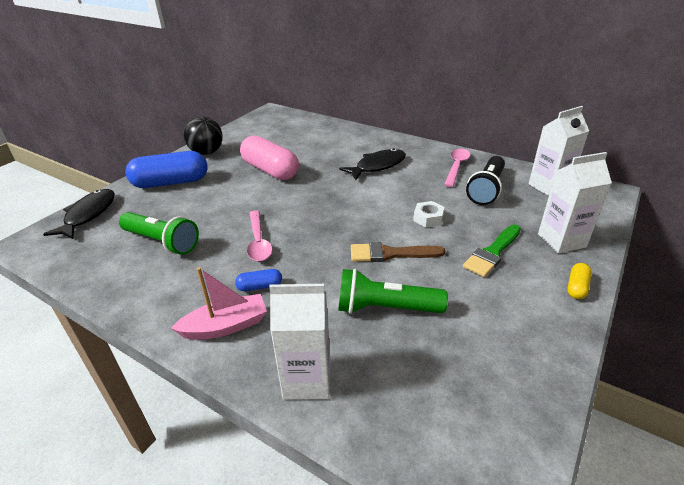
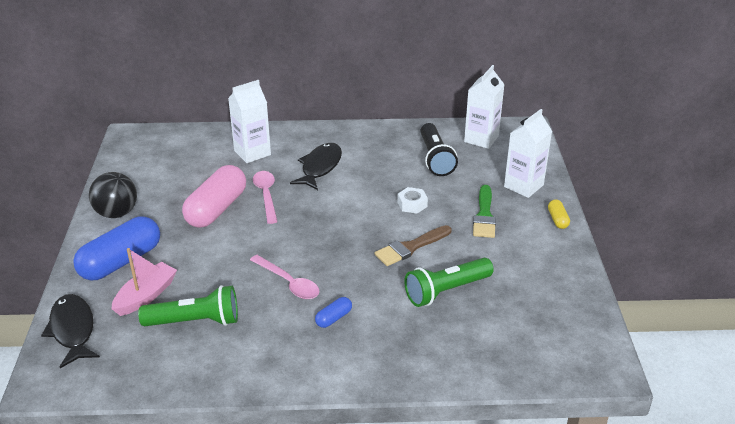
camera: 35 degrees left, 0 degrees up
pink boat [171,267,267,340] -> pink boat moved to [111,248,177,316]
pink capsule [240,136,299,180] -> pink capsule turned 75 degrees counterclockwise [182,165,246,228]
white carton [269,284,330,400] -> white carton moved to [228,80,271,163]
pink spoon [444,149,471,187] -> pink spoon moved to [253,171,278,224]

